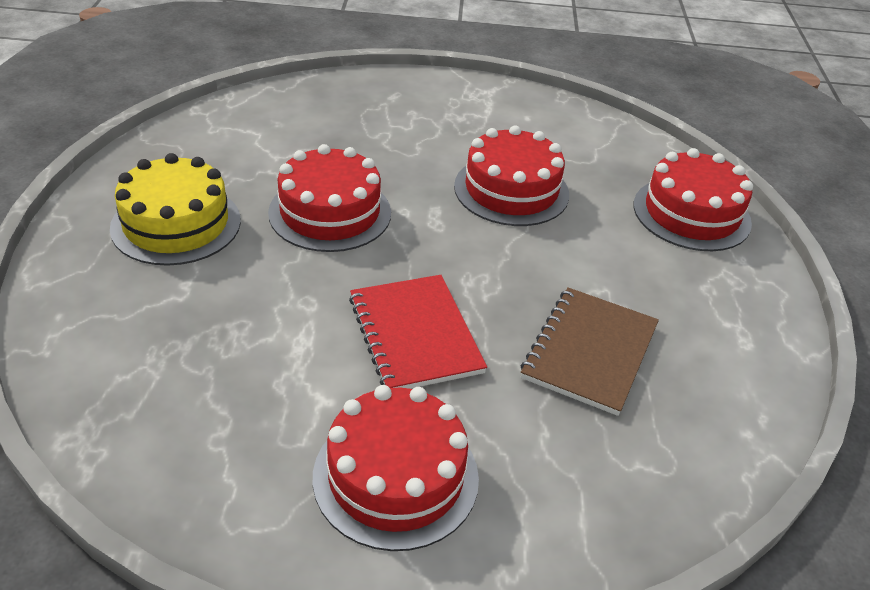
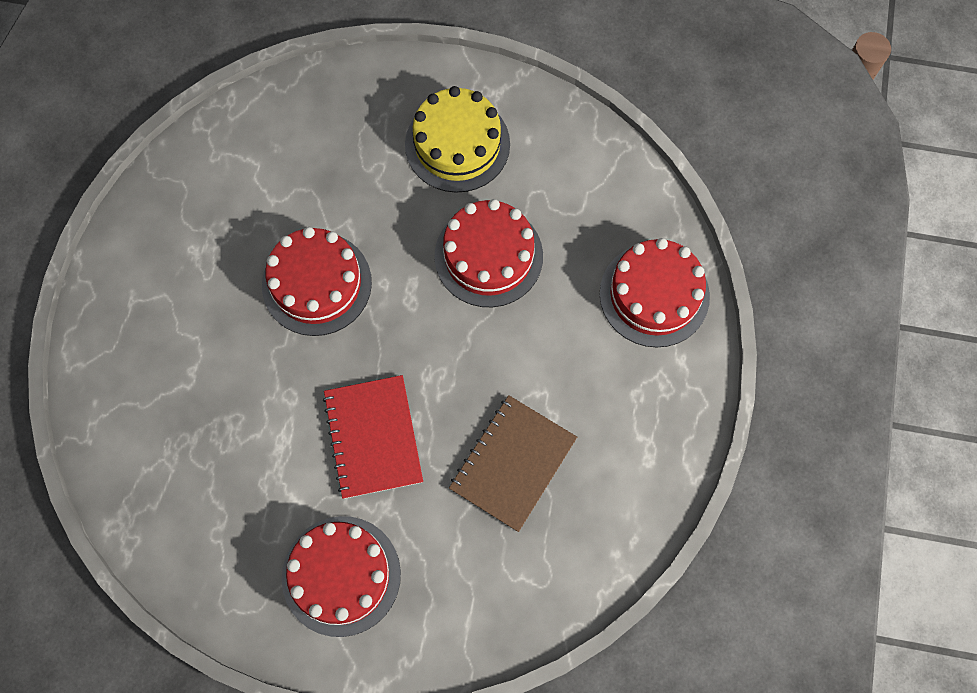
camera: 10 degrees right, 30 degrees up
yellow cake [110,153,241,266] -> yellow cake moved to [405,86,510,193]

